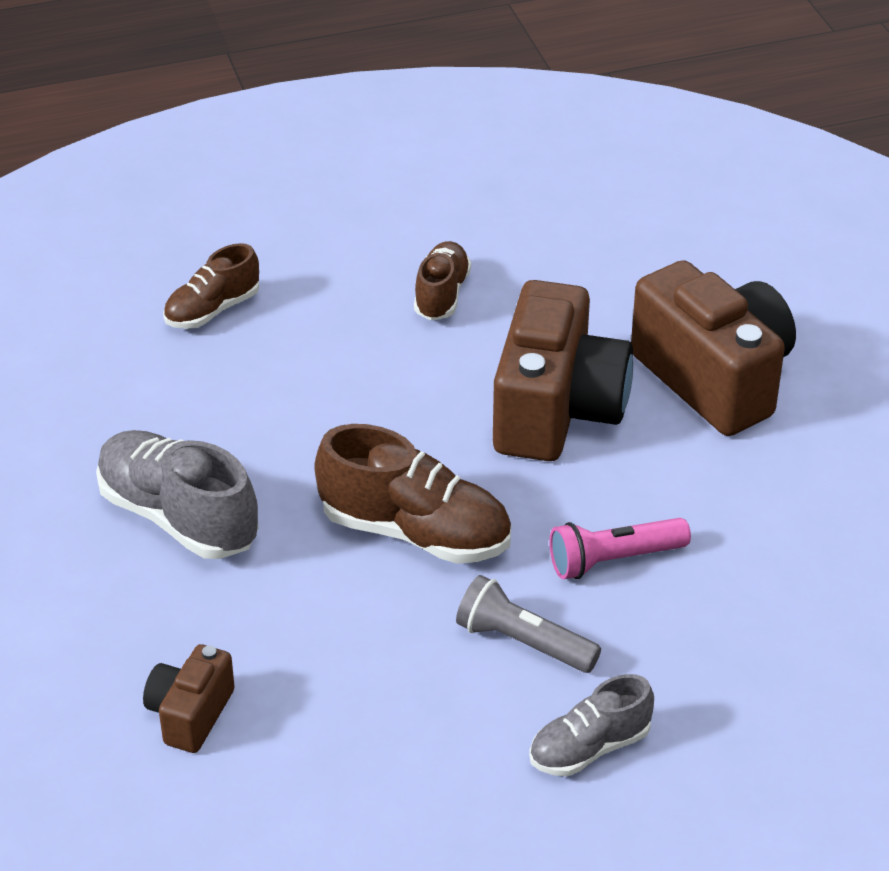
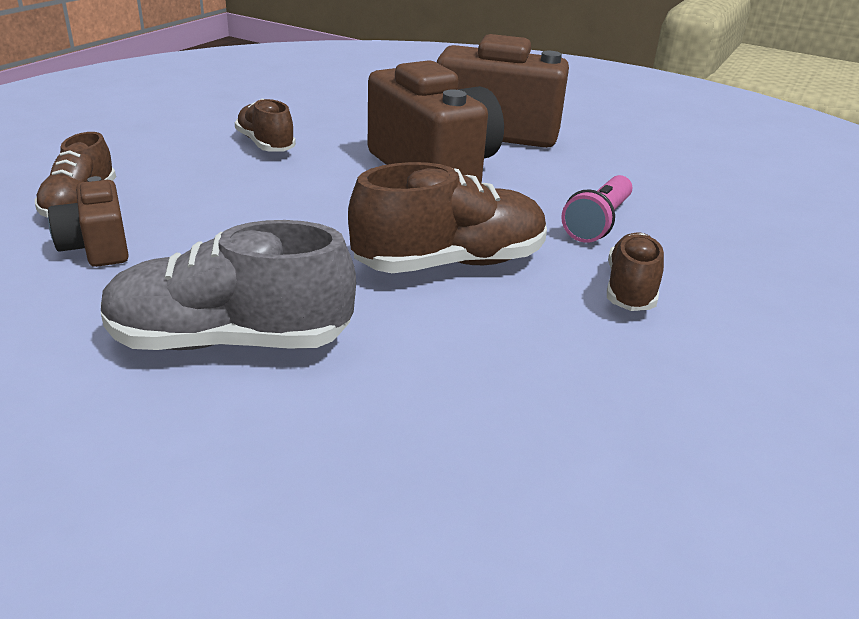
camera: 45 degrees left, 10 degrees down
brown camera [143,644,235,753] -> brown camera moved to [48,176,129,267]
grey flashlight [456,575,601,673] -> brown shoe [607,232,664,311]
grey shoe [529,674,654,776] -> none

